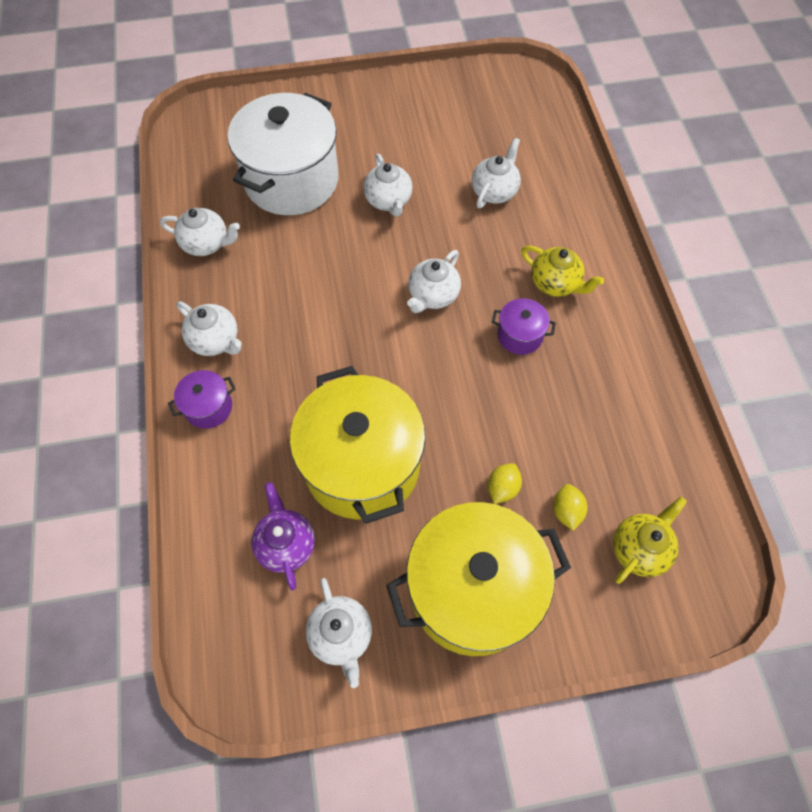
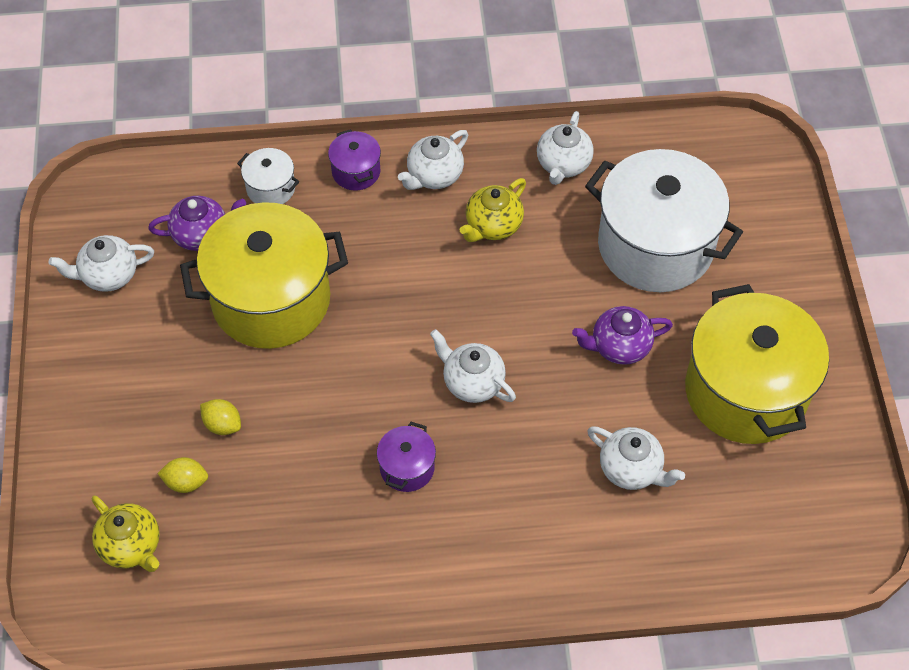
camera: 95 degrees right, 5 degrees down
white teapot [363,154,412,217] -> purple teapot [572,306,673,365]
yellow pot [386,502,571,656] -> yellow pot moved to [685,284,829,444]
yellow teapot [521,246,604,297] -> yellow teapot moved to [460,178,526,242]
none -> white pot [237,148,299,204]

